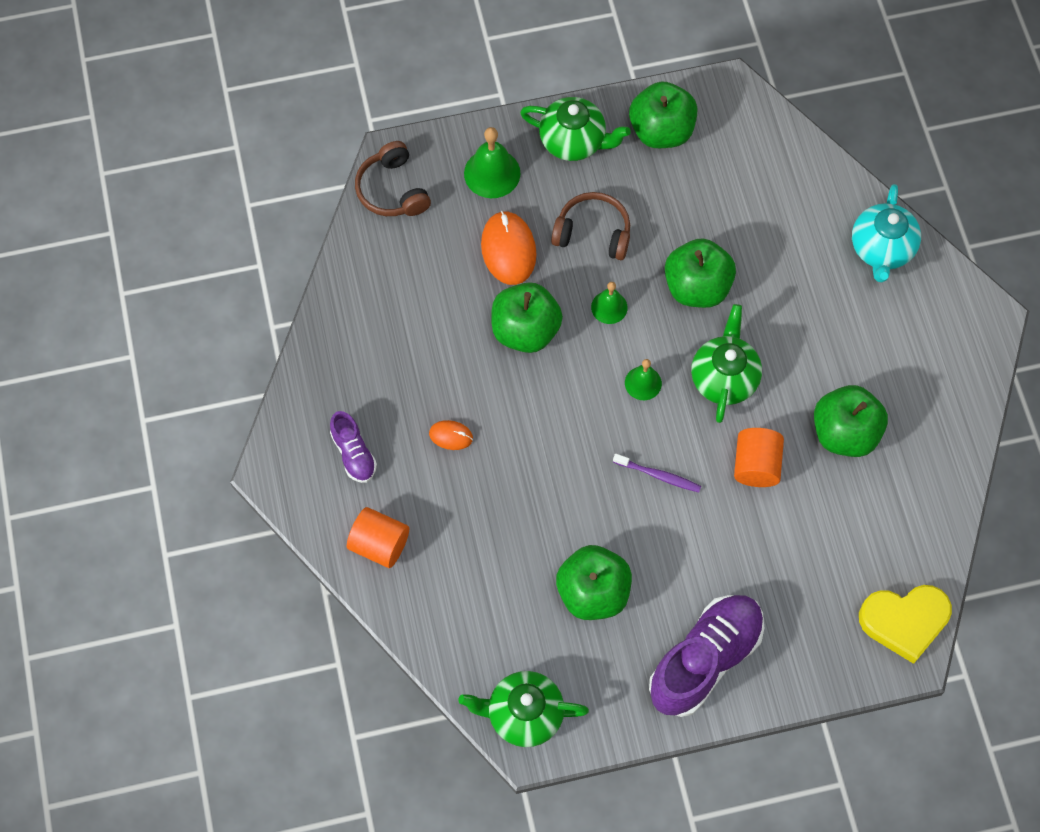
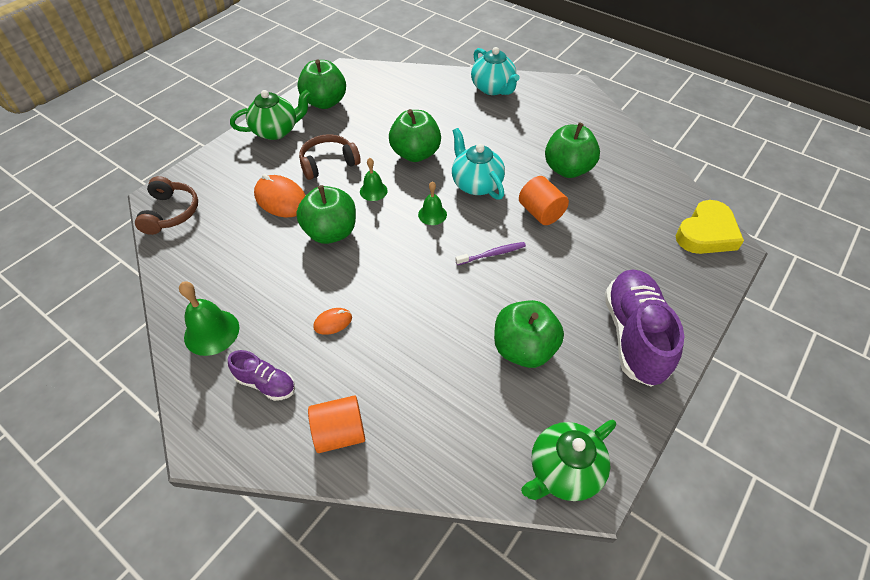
camera: 40 degrees left, 15 degrees down
brown headphones [355,141,431,216] -> brown headphones turned 120 degrees counterclockwise [135,176,198,235]
green bell [464,127,520,198] -> green bell moved to [179,281,239,356]
green teapot [691,304,762,423] -> turquoise teapot [452,128,505,200]

